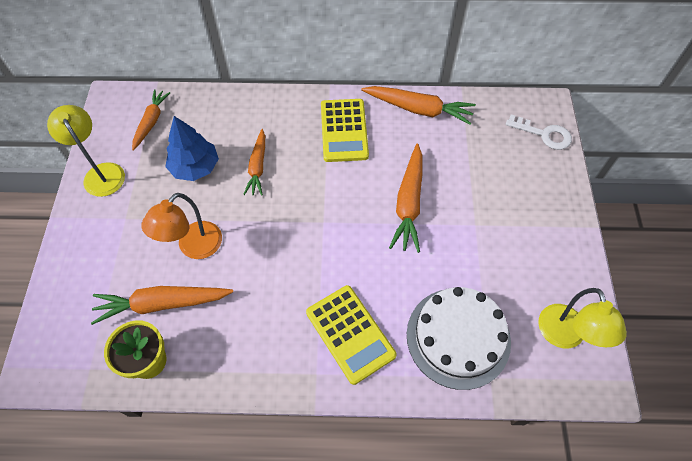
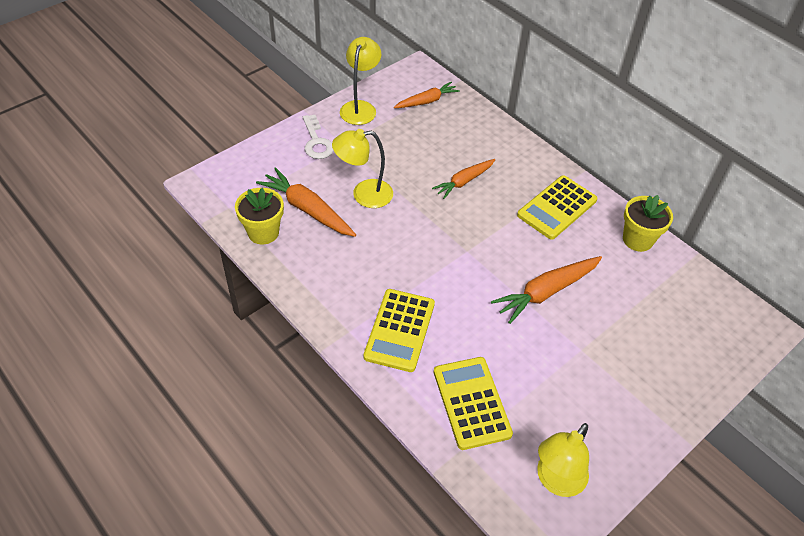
camera: 45 degrees right, 10 degrees down
orange lamp [141,193,222,259] -> yellow lamp [332,129,393,208]
blue tree [165,116,219,181] -> none
orange carrot [361,86,476,125] -> yellow flower pot [623,195,673,252]
white cake [407,287,511,390] -> yellow calculator [434,357,513,450]
white key [506,115,572,150] -> white key moved to [303,115,334,159]

